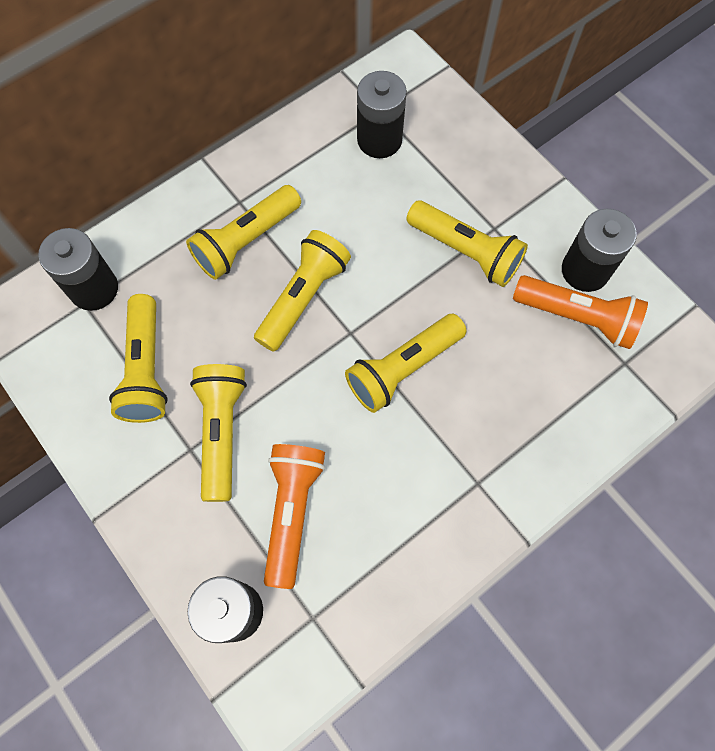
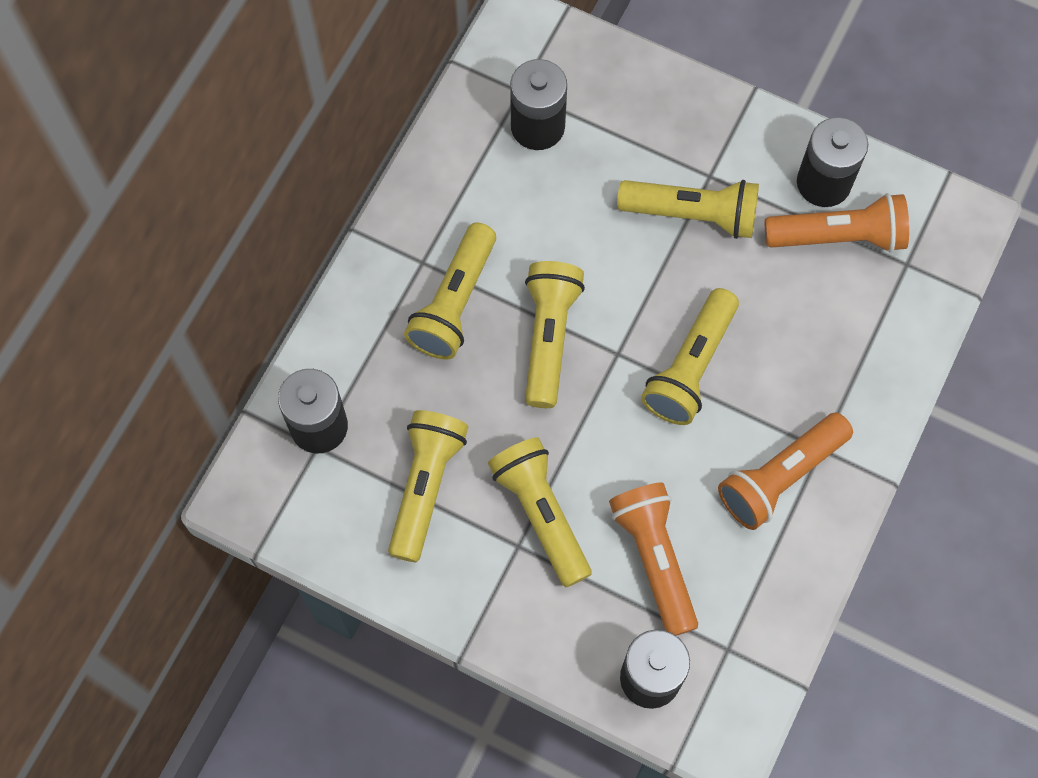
camera: 25 degrees left, 0 degrees up
yellow flashlight [109,294,168,423] -> yellow flashlight turned 135 degrees counterclockwise [388,410,469,562]
none -> orange flashlight [718,413,853,530]

